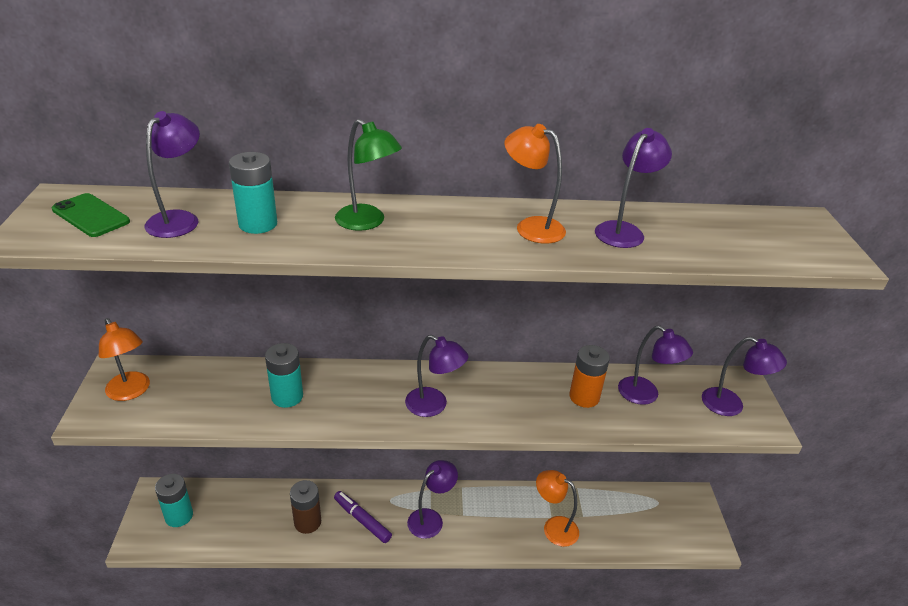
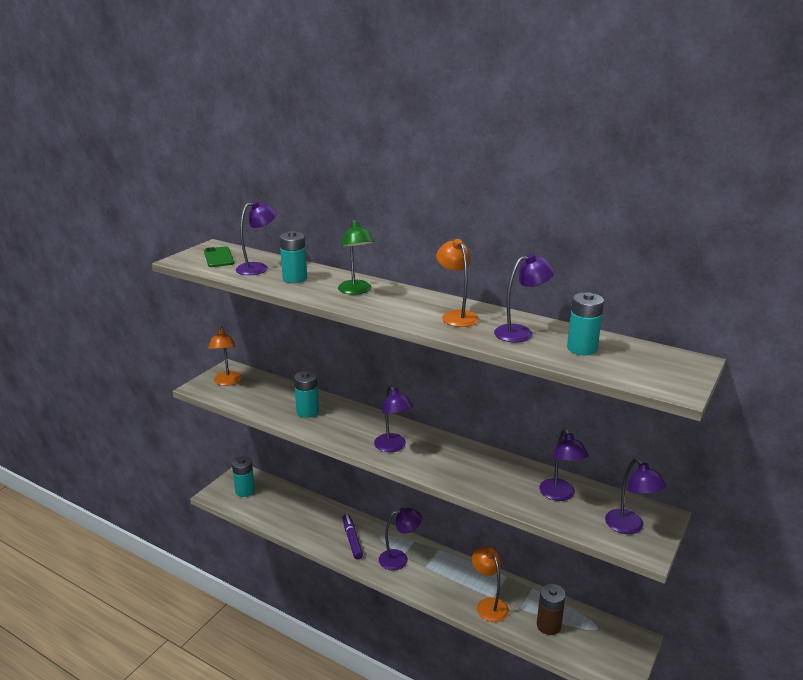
camera: 35 degrees right, 10 degrees down
brown battery [290,480,321,534] -> brown battery moved to [537,584,566,635]
orange battery [569,345,610,408] -> none
none -> turquoise battery [567,292,604,356]

